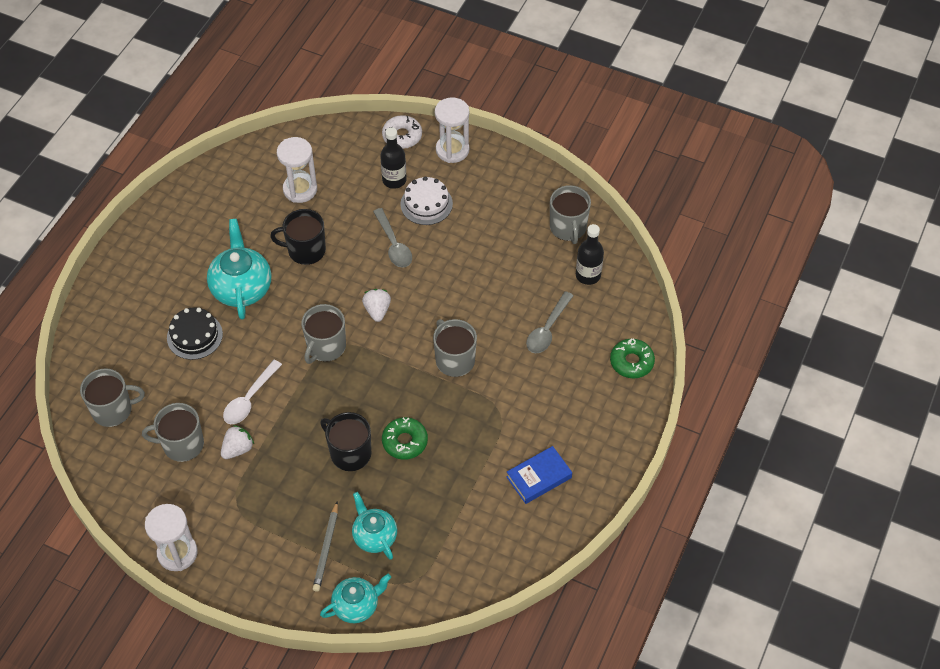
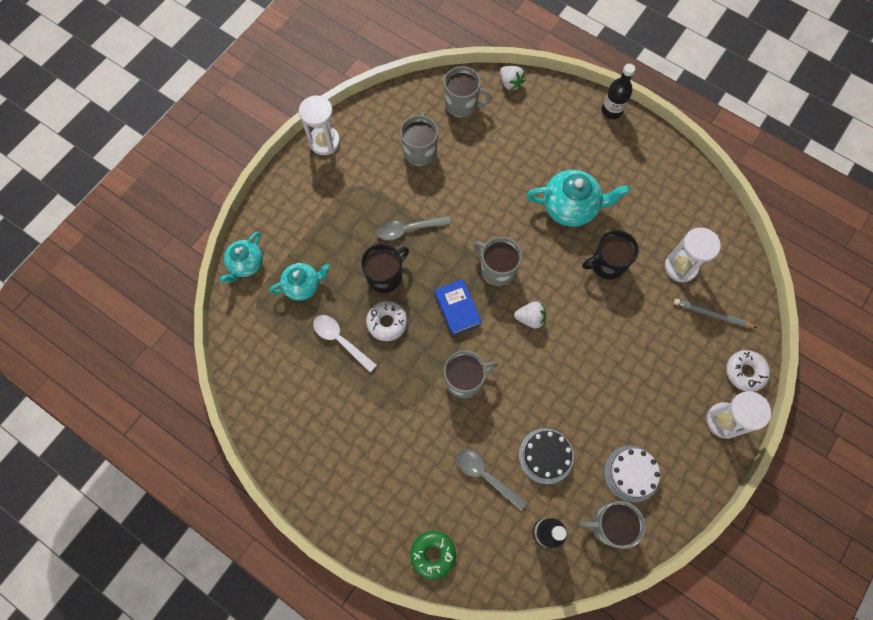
camera: 100 degrees right, 15 degrees up
grey mug [80,368,145,427] -> grey mug turned 75 degrees counterclockwise [444,66,492,118]
black cake [167,308,223,360] -> black cake moved to [519,428,574,484]
white strawberry [221,425,254,459] -> white strawberry moved to [500,66,525,90]
white spoon [223,360,282,424] -> white spoon moved to [313,315,377,372]
black mug [270,209,326,265] -> black mug turned 120 degrees counterclockwise [582,230,639,280]
grey pencil [313,502,338,592] -> grey pencil moved to [674,299,757,328]
turquoise teapot [320,574,391,623] -> turquoise teapot turned 45 degrees clockwise [219,232,263,283]
grey spoon [373,208,412,268] -> grey spoon moved to [377,216,451,240]
black bottle [380,127,407,189] -> black bottle moved to [601,64,635,119]
green donut [382,417,428,460] -> white donut [366,301,408,341]
white cake [400,176,453,225] -> white cake moved to [604,446,660,502]
blue book [507,446,572,504] -> blue book moved to [434,279,482,335]

